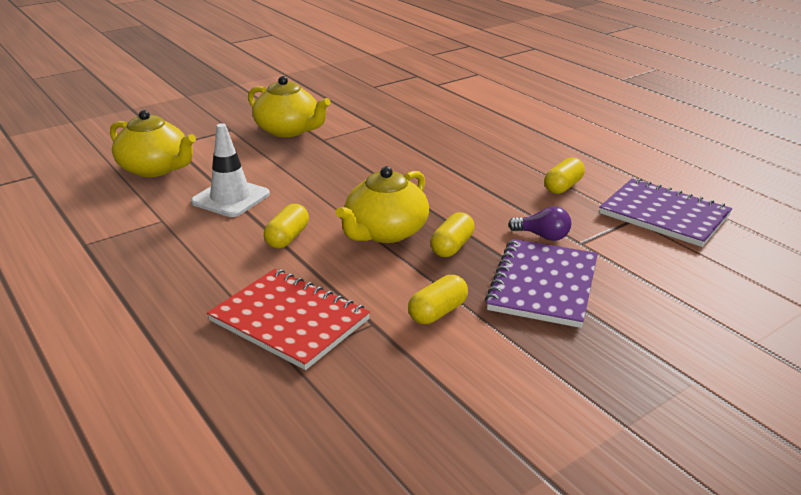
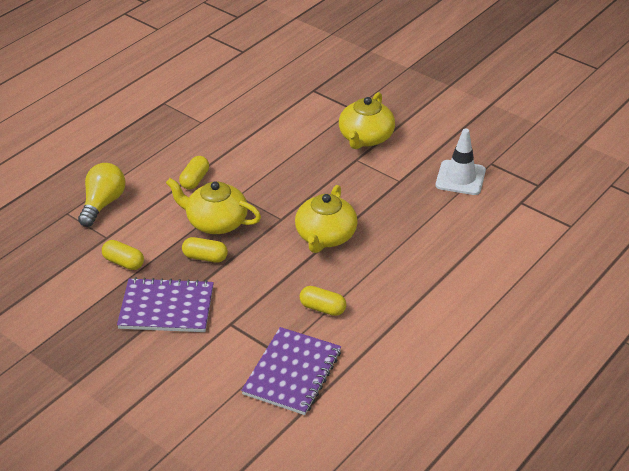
camera: 75 degrees right, 10 degrees up
yellow teapot [110,110,196,177] -> yellow teapot moved to [295,185,358,253]
white traffic cone [191,123,270,217] -> white traffic cone moved to [436,128,486,195]
red notebook [207,269,370,370] -> yellow light bulb [78,163,126,227]
yellow capsule [264,204,309,249] -> yellow capsule turned 75 degrees counterclockwise [179,156,209,190]
purple light bulb [508,206,571,241] -> none

